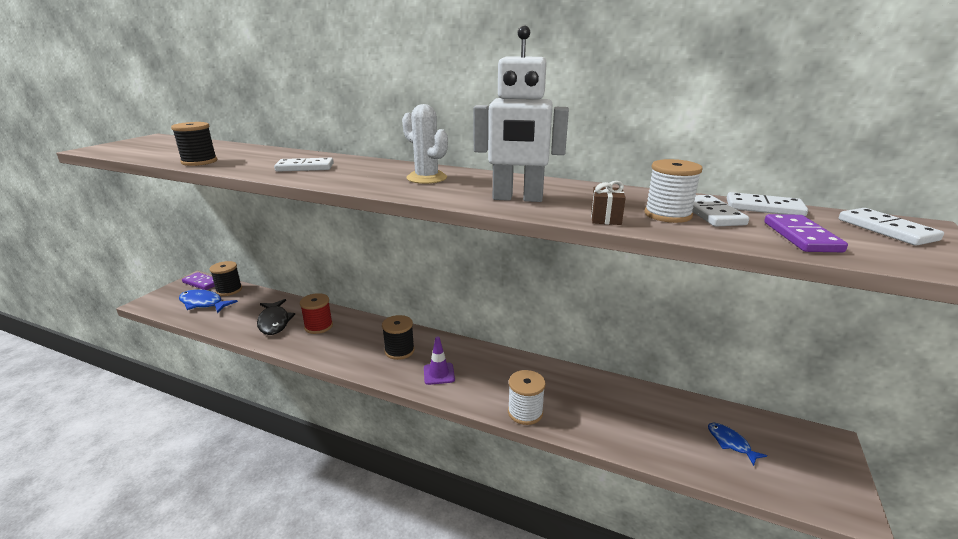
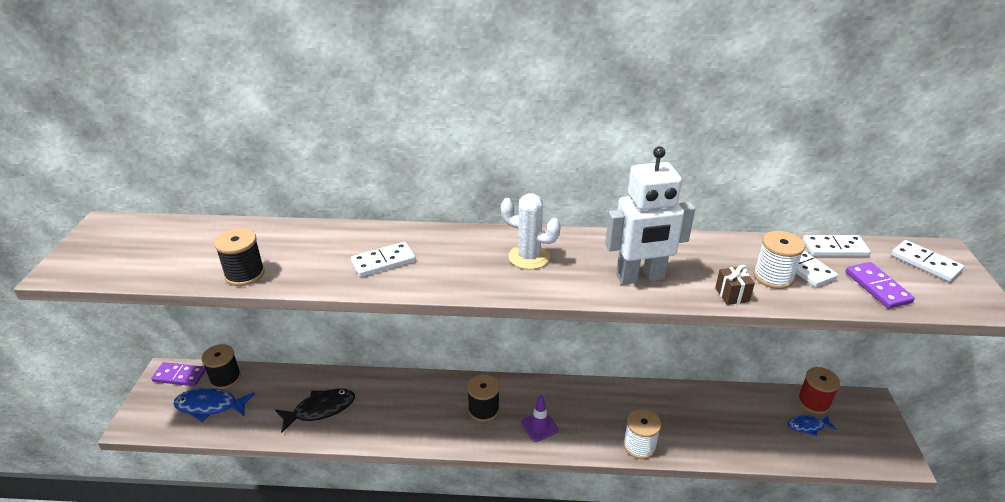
camera: 20 degrees left, 10 degrees up
black fish [257,299,295,335] -> black fish turned 75 degrees counterclockwise [275,388,355,433]
red spool [300,293,333,334] -> red spool moved to [798,367,840,414]
blue fish [708,422,767,466] -> blue fish turned 45 degrees counterclockwise [787,415,837,436]

